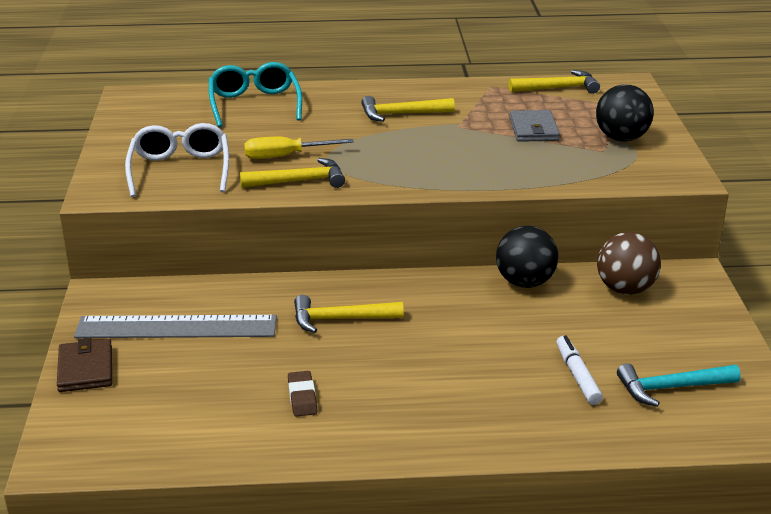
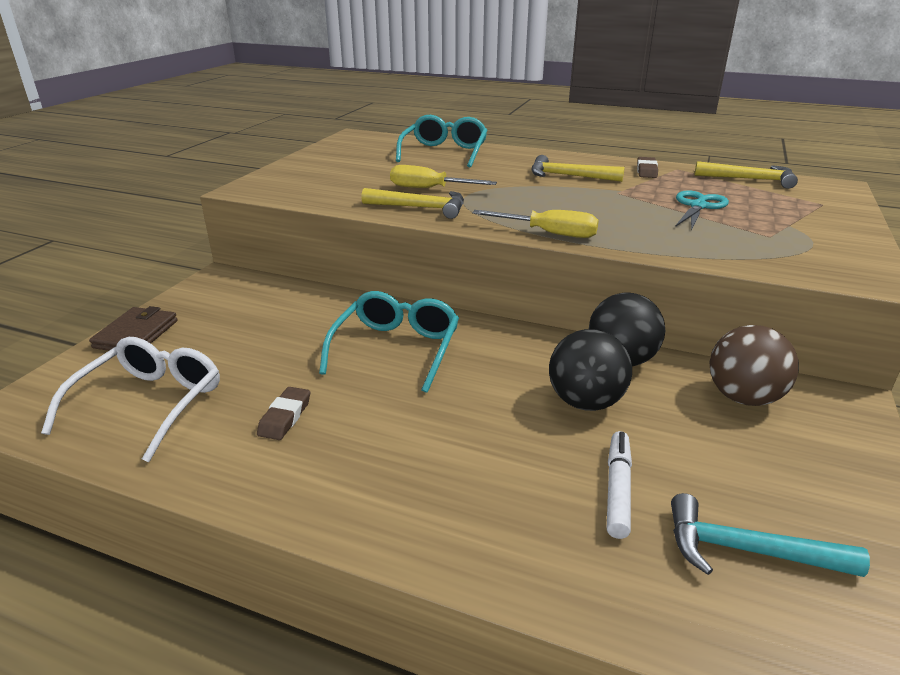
camera: 25 degrees right, 0 degrees up
grey ruler [74,315,277,338] -> none
white glasses [125,123,229,197] -> white glasses moved to [41,337,220,462]
yellow hammer [294,295,404,333] -> turquoise glasses [319,291,459,393]
grey wallet [510,110,560,142] -> turquoise scissors [675,190,729,231]
black ball [596,85,654,141] -> black ball moved to [549,329,632,411]
none -> yellow screwdriver [472,210,599,238]
none -> brown eraser [637,157,658,178]

